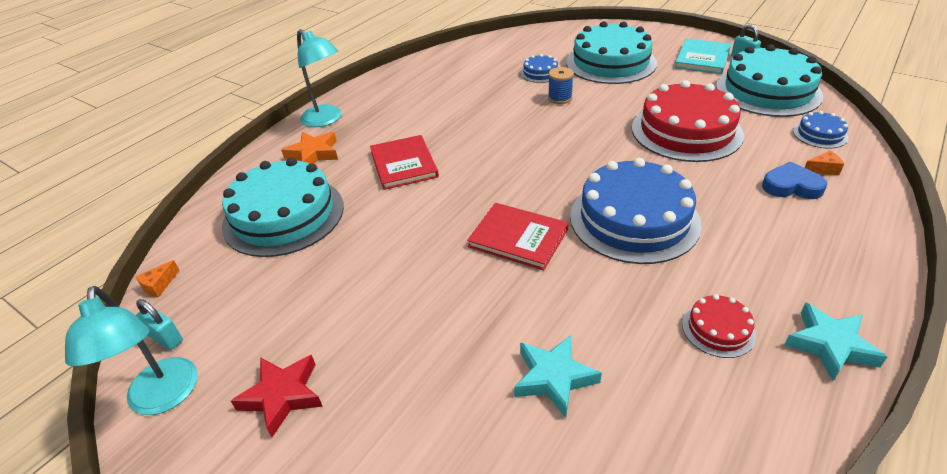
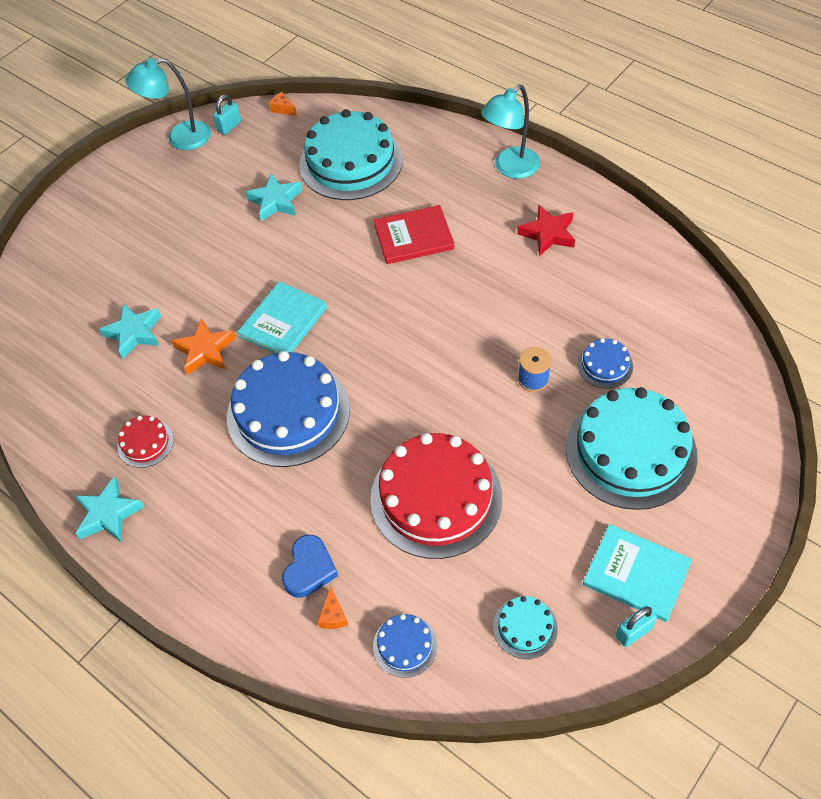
camera: 95 degrees right, 15 degrees up
red star [231,355,323,437] -> red star moved to [517,205,575,256]
orange star [281,132,338,164] -> orange star moved to [171,318,236,375]
red book [467,203,568,270] -> turquoise book [238,281,327,354]
turquoise cake [716,44,823,117] -> turquoise cake [493,596,558,659], size x0.45
none -> turquoise star [245,174,302,222]

